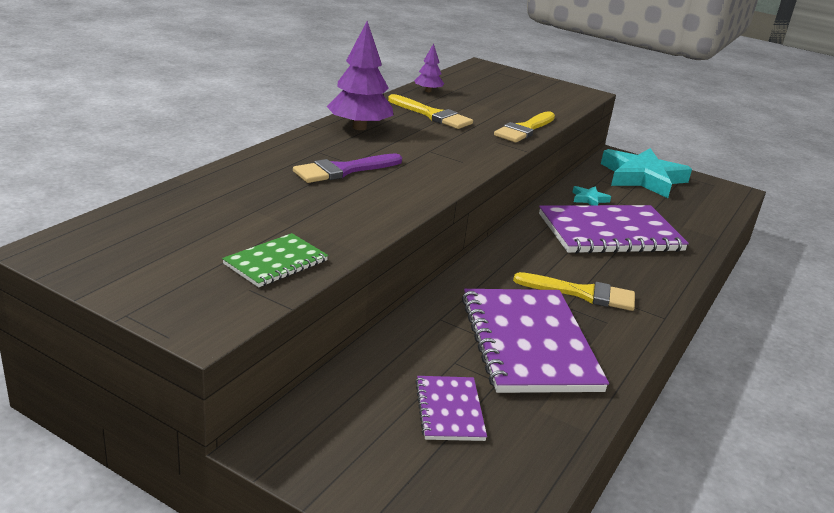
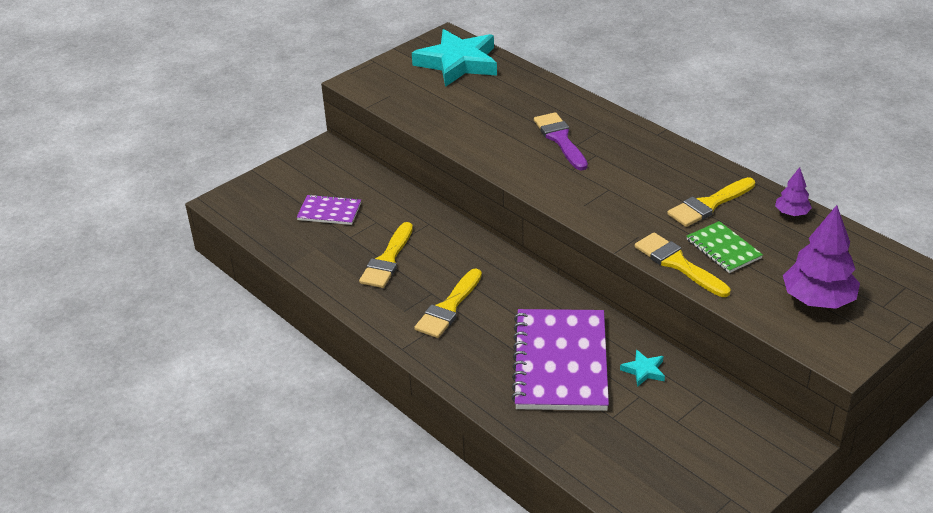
camera: 110 degrees right, 10 degrees up
green notebook [222,233,328,287] -> green notebook moved to [687,221,763,273]
purple tree [327,21,393,130] -> purple tree moved to [783,205,860,309]
purple notebook [462,289,609,393] -> yellow brush [359,222,413,288]
turquoise star [601,148,692,198] -> turquoise star moved to [412,29,497,87]

